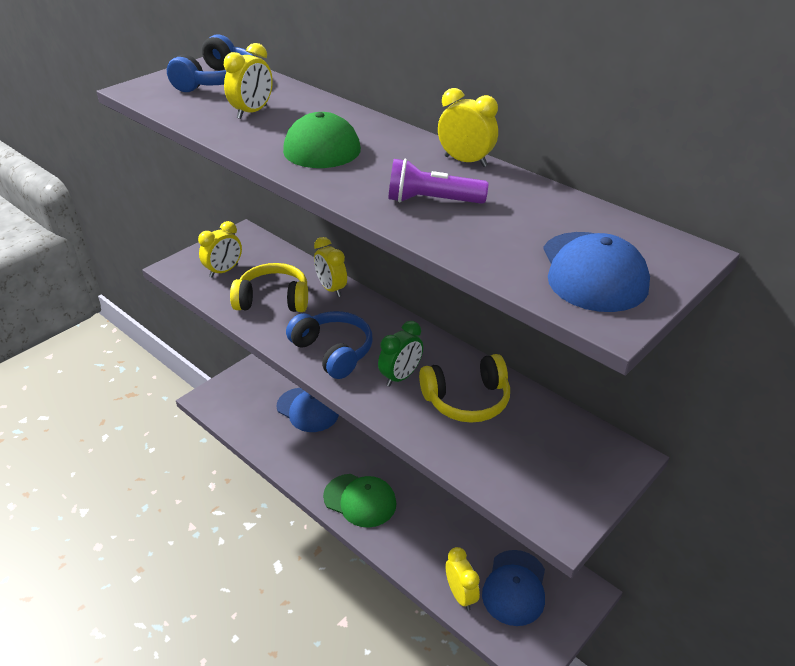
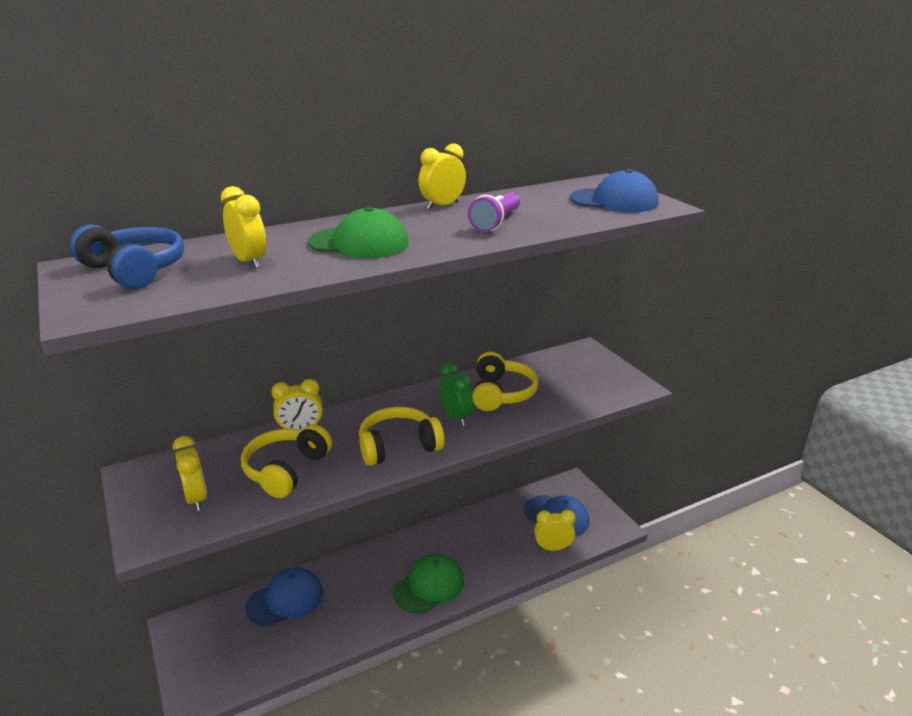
camera: 70 degrees left, 10 degrees down
blue headphones [286,311,373,379] -> yellow headphones [359,407,445,466]

